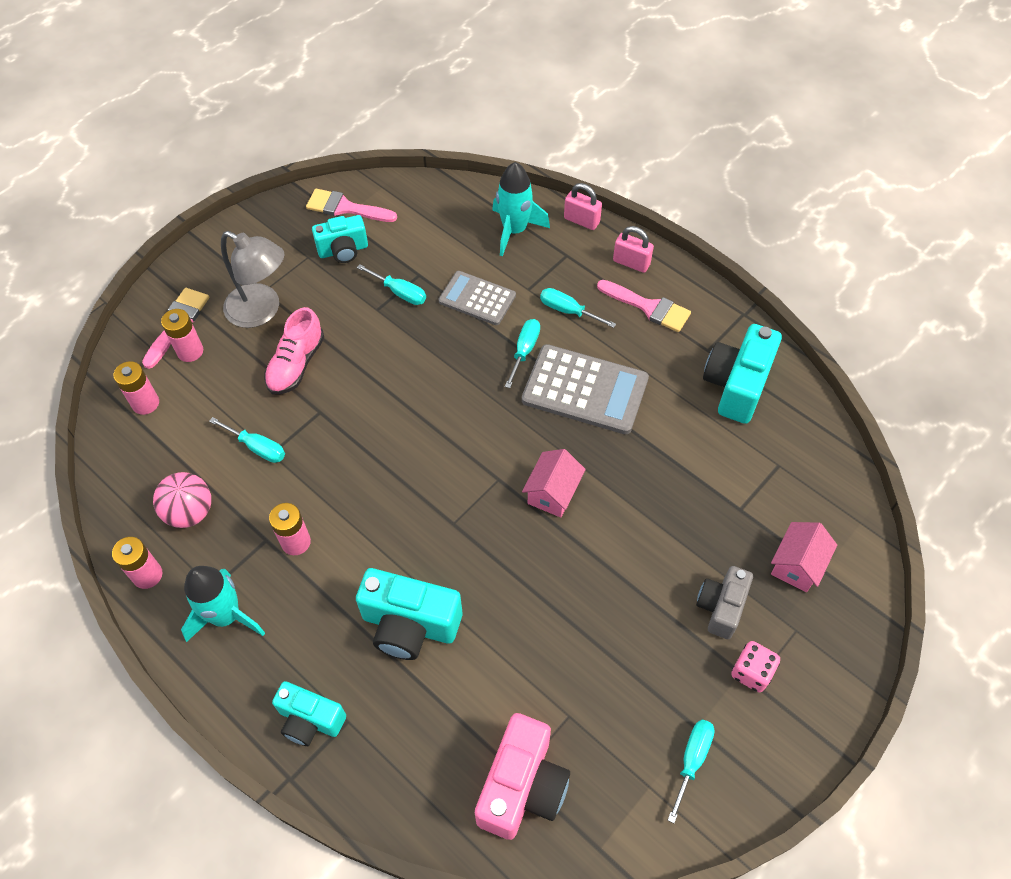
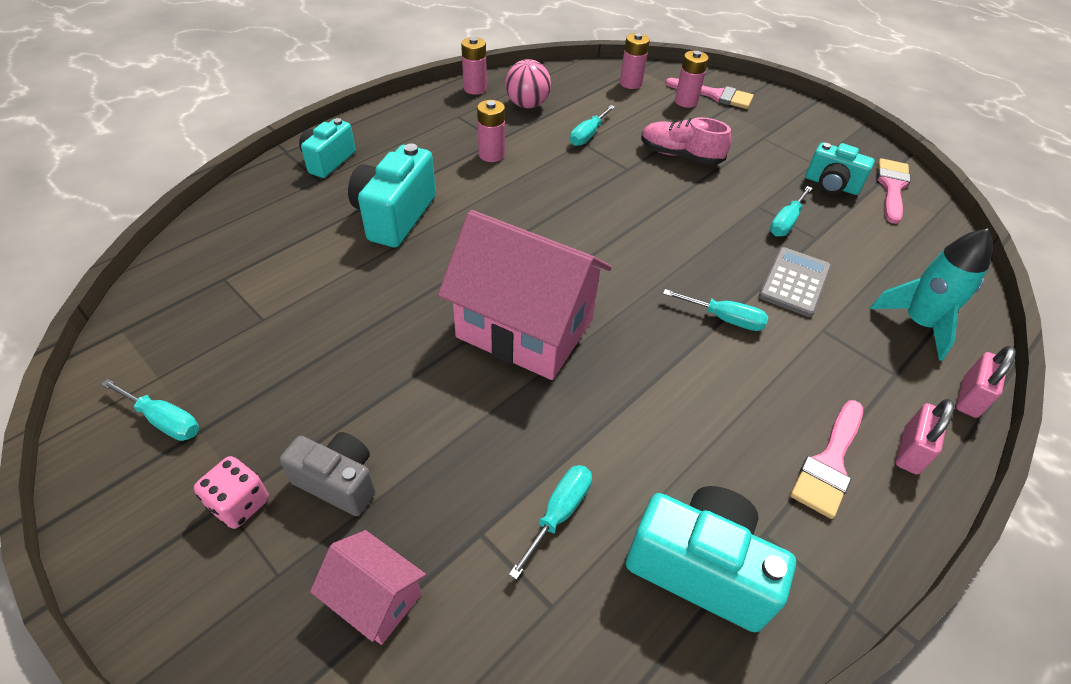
camera: 90 degrees right, 10 degrees down
turquoise rocket [181,566,265,642] -> none
grey lamp [221,231,284,328] -> none
turquoise camera [312,215,368,263] -> turquoise camera turned 45 degrees counterclockwise [806,142,875,195]
pink camera [475,713,570,840] -> none
grey calculator [522,344,649,434] -> none
pink house [522,449,586,517] -> pink house [438,210,612,380], size x2.10
turquoise screwdriver [540,288,616,328] -> turquoise screwdriver moved to [509,465,592,580]

